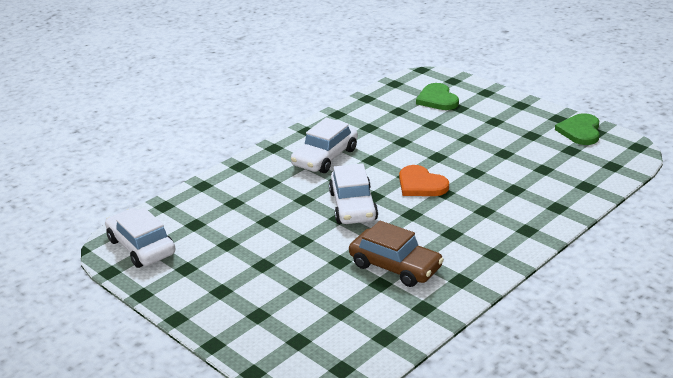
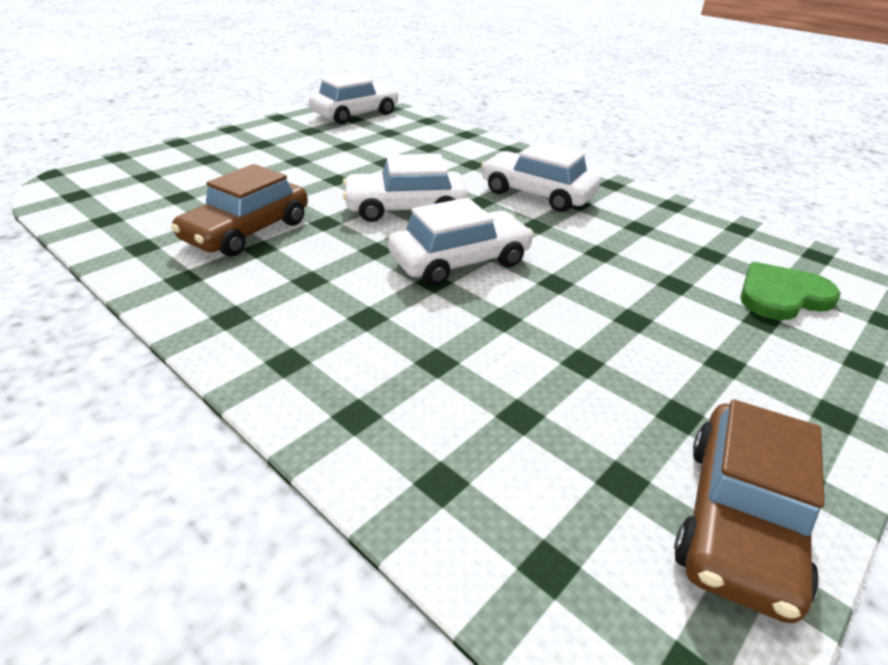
camera: 85 degrees right, 5 degrees up
orange heart [399,165,449,196] -> white car [388,198,534,286]
green heart [555,113,600,145] -> brown car [674,399,825,623]

